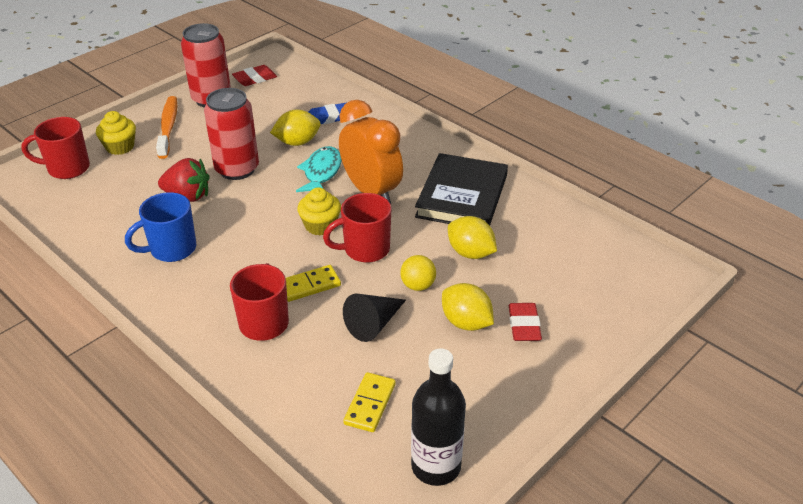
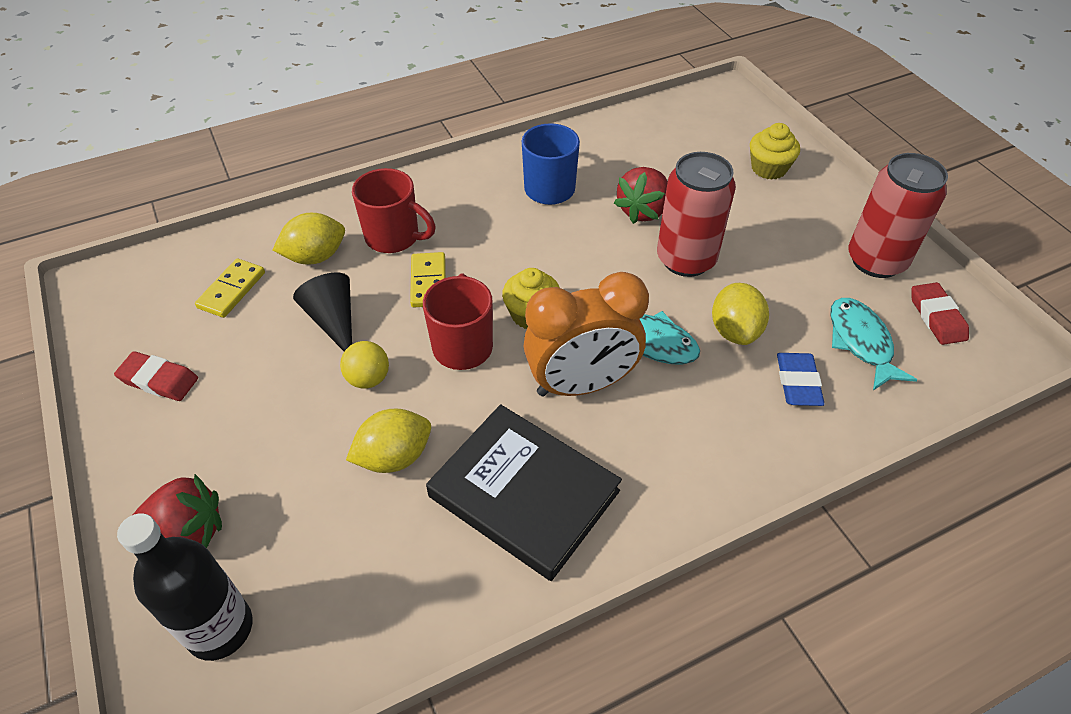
camera: 110 degrees right, 10 degrees up
red mug [21,117,90,179] -> none
orange toothbrush [156,96,177,159] -> none
yellow domino [343,372,396,432] -> yellow domino turned 75 degrees clockwise [195,258,265,318]
black bottle [411,348,466,486] -> black bottle moved to [117,513,253,661]
yellow lemon [442,283,494,331] -> yellow lemon moved to [273,213,345,265]
red eraser [509,303,542,341] -> red eraser moved to [114,351,198,401]
none -> red strawberry [133,474,222,548]
none -> turquoise fish [830,298,917,390]

